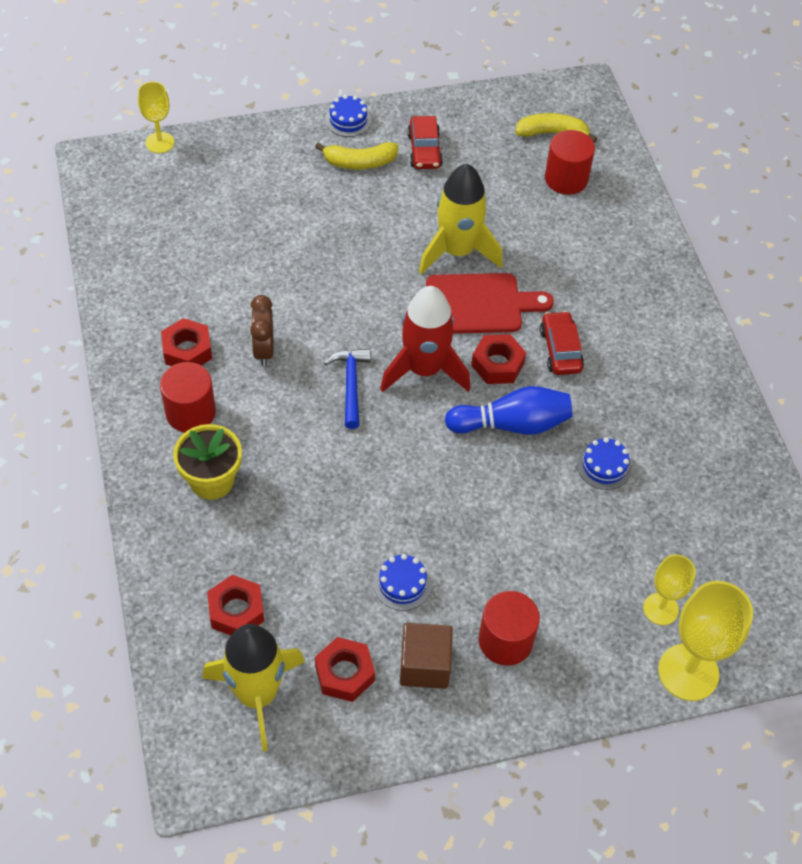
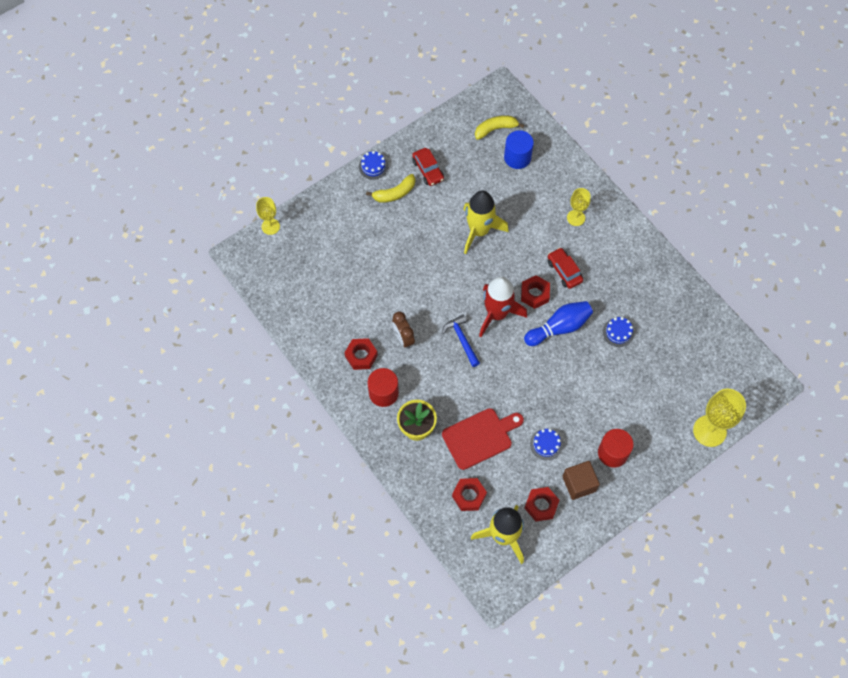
camera: 20 degrees left, 10 degrees up
red cutting board [426,273,554,334] -> red cutting board moved to [442,408,524,470]
red cylinder [545,130,595,195] -> blue cylinder [504,130,534,169]
yellow goblet [643,555,696,625] -> yellow goblet moved to [567,188,591,226]

